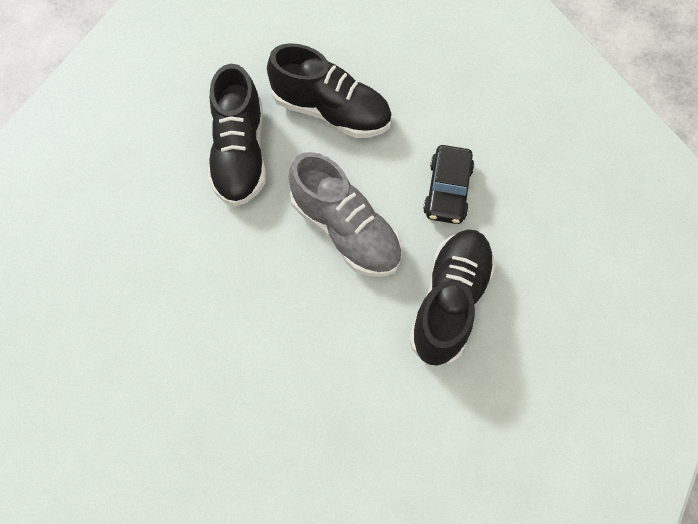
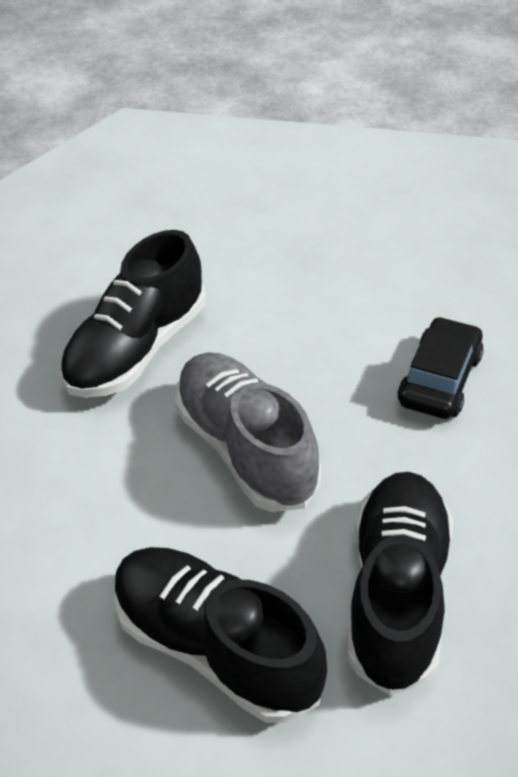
camera: 165 degrees left, 20 degrees down
black car [423,145,474,224] -> black car moved to [397,317,484,419]

